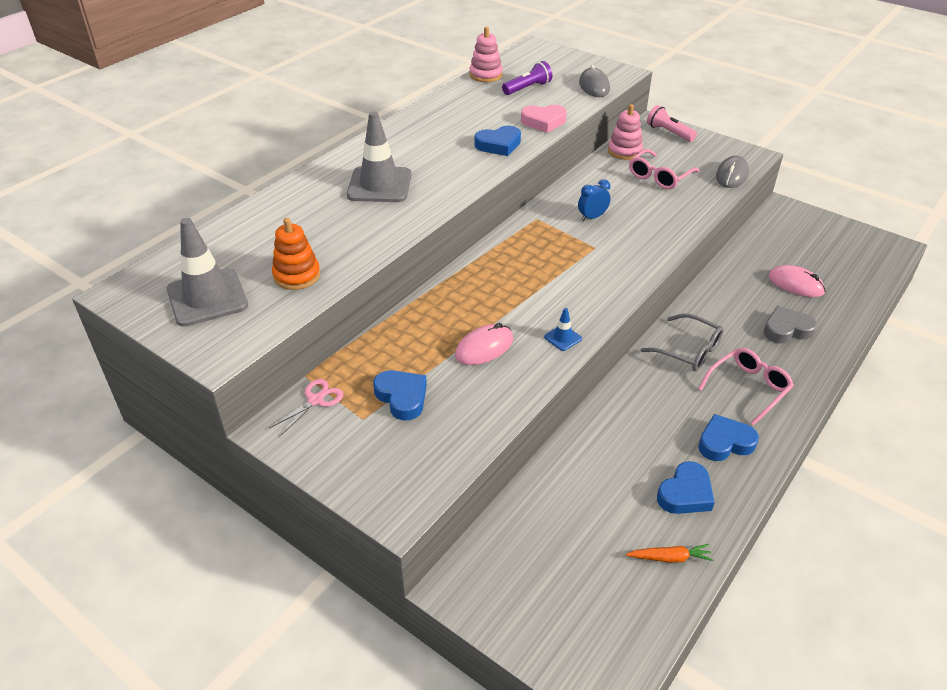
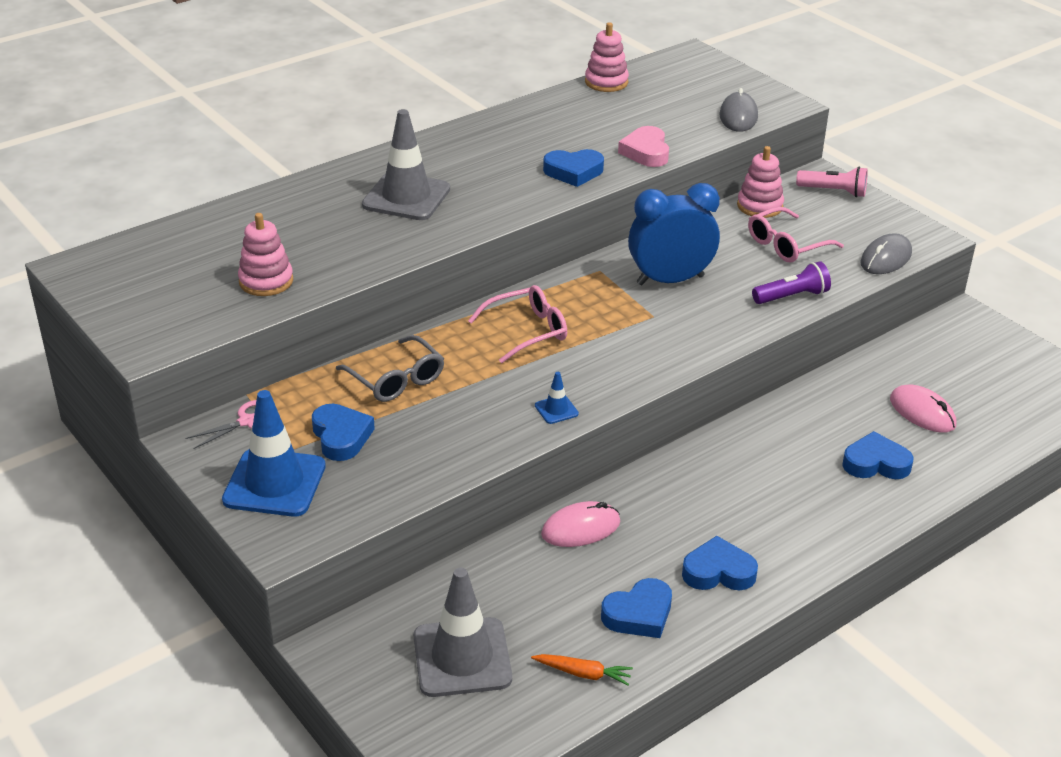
camera: 15 degrees right, 5 degrees down
grey traffic cone [167,218,248,327] -> grey traffic cone moved to [414,568,512,697]
orange stacking toy [272,218,320,290] -> pink stacking toy [238,213,293,296]
pink mouse [455,323,513,365] -> pink mouse moved to [541,501,620,547]
purple flashlight [502,61,552,95] -> purple flashlight moved to [752,261,831,304]
pink heart [521,105,567,133] -> pink heart turned 75 degrees clockwise [618,126,669,167]
blue clock [578,179,611,221] -> blue clock [628,183,720,285], size x2.05
grey glasses [640,314,724,371] -> grey glasses moved to [336,335,444,402]
pink flashlight [647,105,697,142] -> pink flashlight turned 135 degrees clockwise [796,167,868,197]
pink glasses [698,348,794,426] -> pink glasses moved to [468,285,567,363]
grey heart [764,306,817,343] -> blue heart [842,431,913,479]
none -> blue traffic cone [222,390,326,517]

